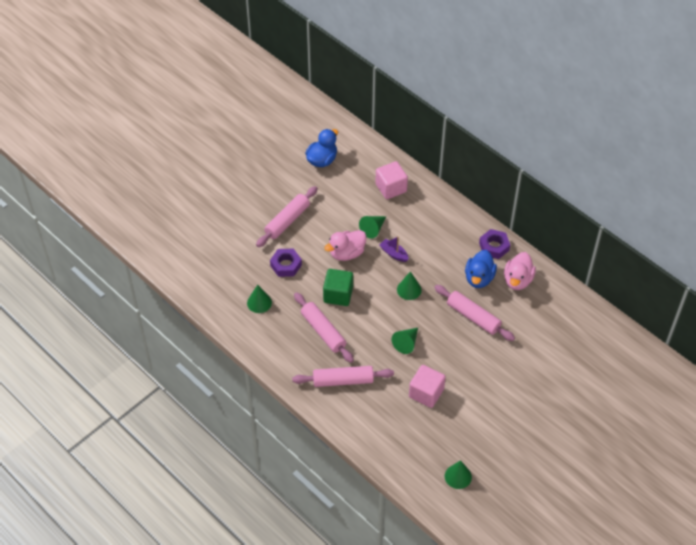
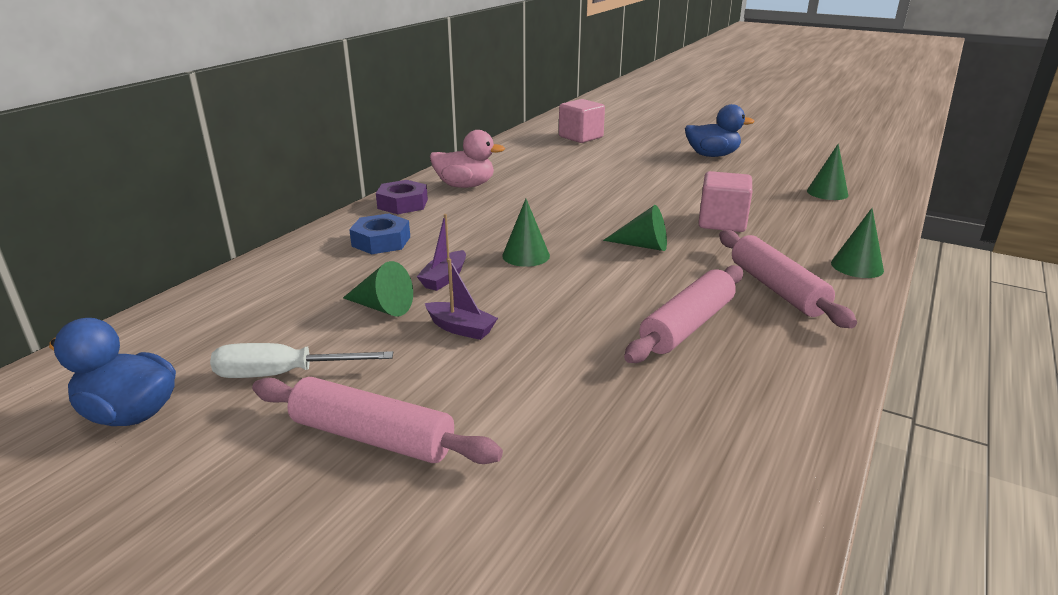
camera: 105 degrees left, 25 degrees down
green cone [247,285,272,313] -> green cone moved to [831,208,884,278]
purple nut [270,249,302,277] -> none
green cube [323,269,353,306] -> none
pink duck [325,230,366,261] -> purple boat [425,259,498,340]
pink cube [375,161,408,199] -> pink cube moved to [559,99,605,143]
pink rolling pin [434,285,515,341] -> none
blue duck [465,250,497,288] -> blue duck moved to [685,104,754,157]
none -> white screwdriver [210,343,393,378]
none -> blue nut [349,213,410,254]

